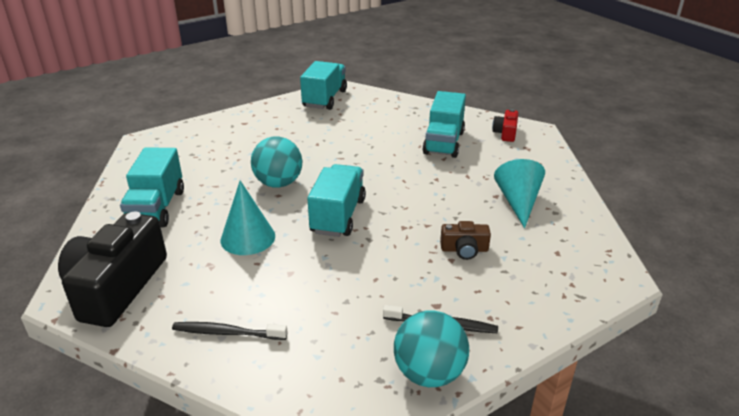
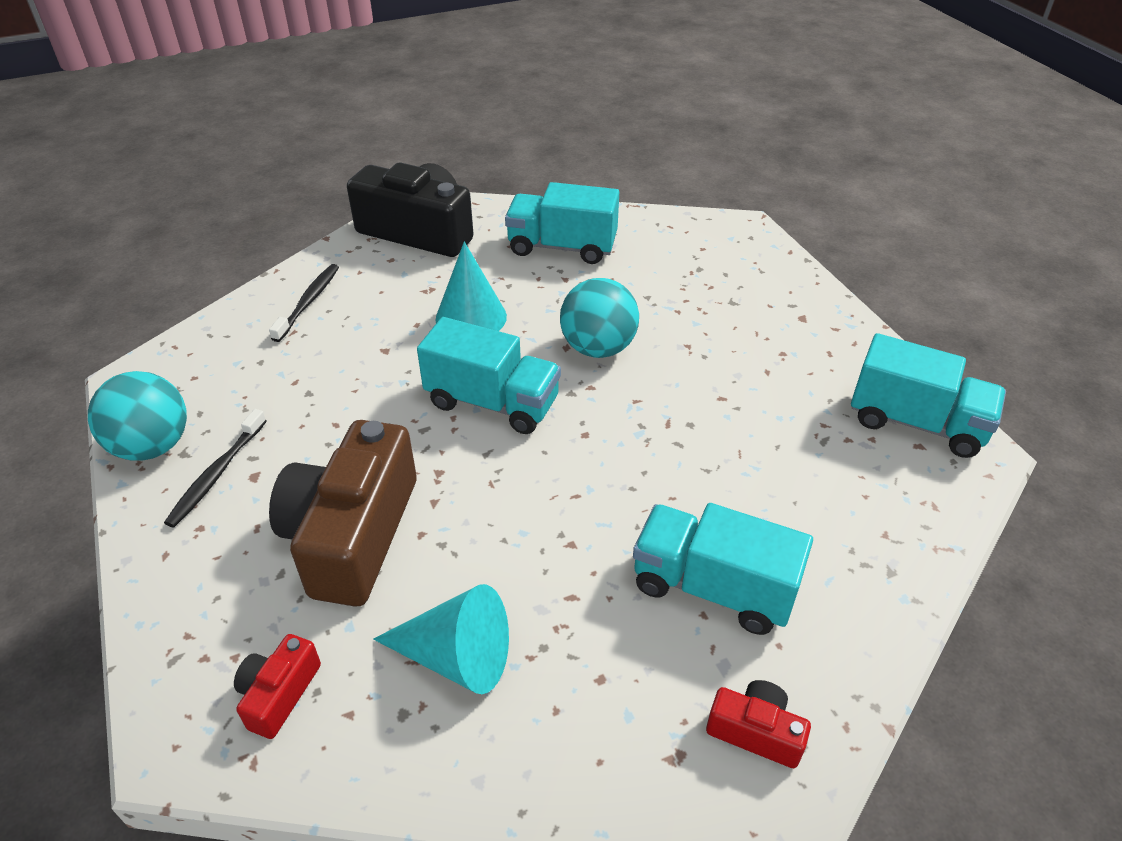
camera: 100 degrees right, 10 degrees up
brown camera [440,221,491,260] -> brown camera [269,420,417,607], size x2.17
none -> red camera [234,634,321,739]

